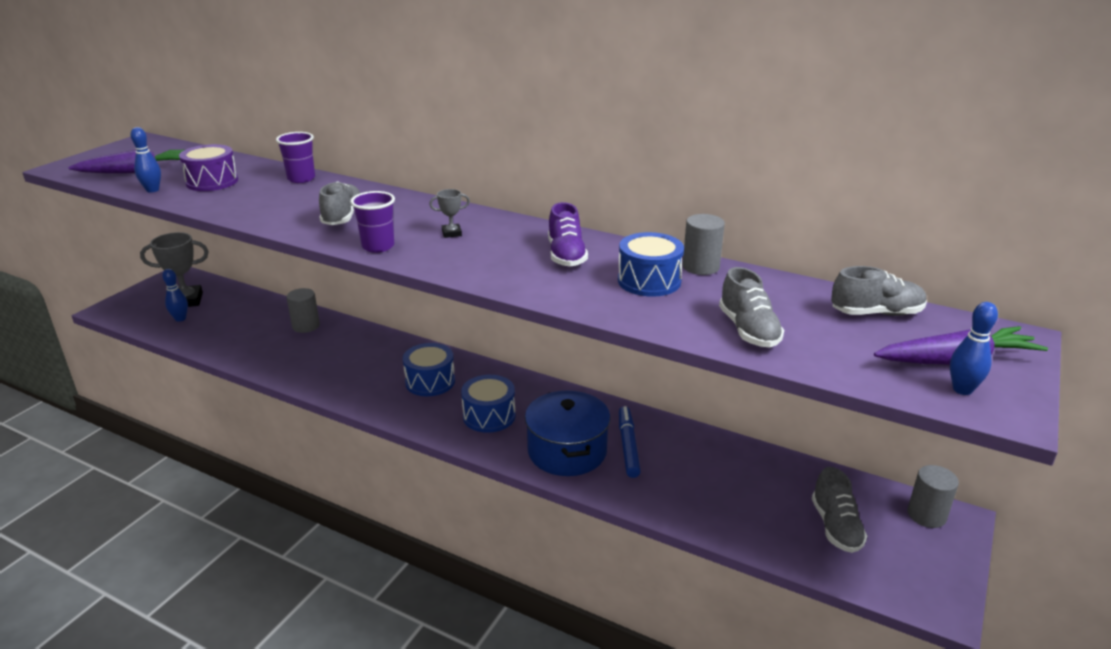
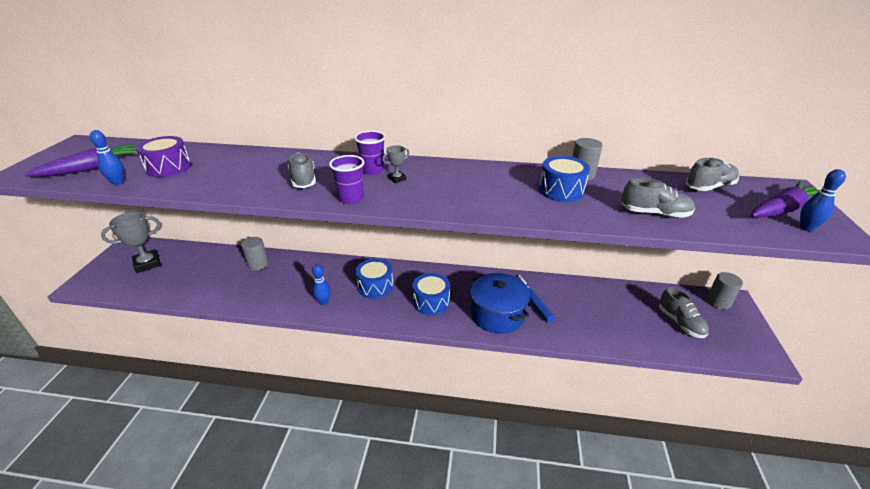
camera: 20 degrees left, 5 degrees up
blue bowling pin [162,269,188,322] -> blue bowling pin moved to [312,264,331,305]
purple cup [276,132,315,183] -> purple cup moved to [354,131,386,175]
purple shoe [548,202,588,267] -> none
grey shoe [719,267,784,347] -> grey shoe turned 45 degrees counterclockwise [621,178,695,218]

